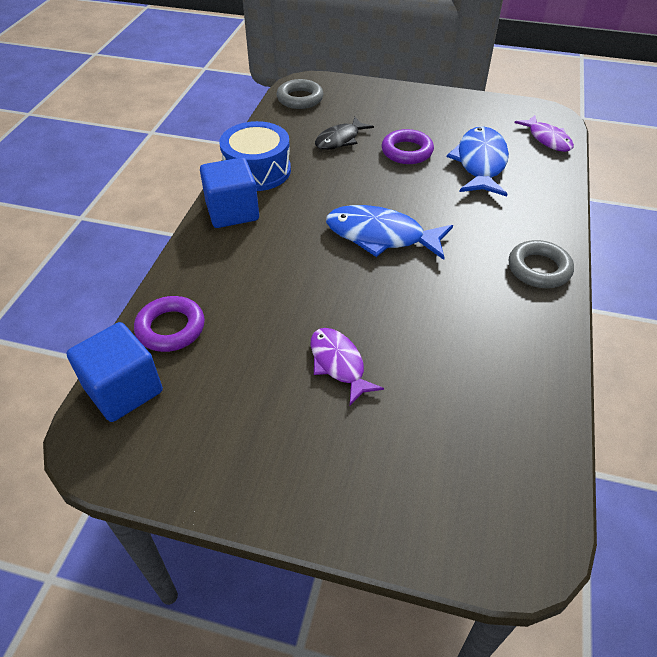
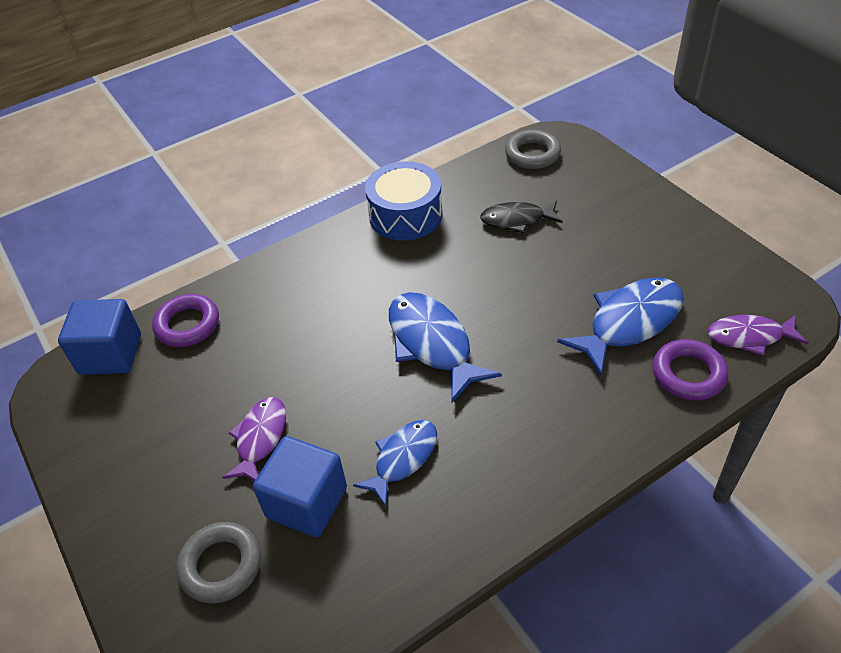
camera: 45 degrees right, 0 degrees up
blue cube [200,157,259,228] -> blue cube moved to [253,436,347,537]
purple ring [382,129,434,164] -> purple ring moved to [652,339,728,401]
grey ring [509,240,574,288] -> grey ring moved to [177,522,261,603]
purple fish [515,115,574,152] -> purple fish turned 75 degrees clockwise [708,315,808,356]
none -> blue fish [353,420,437,507]

